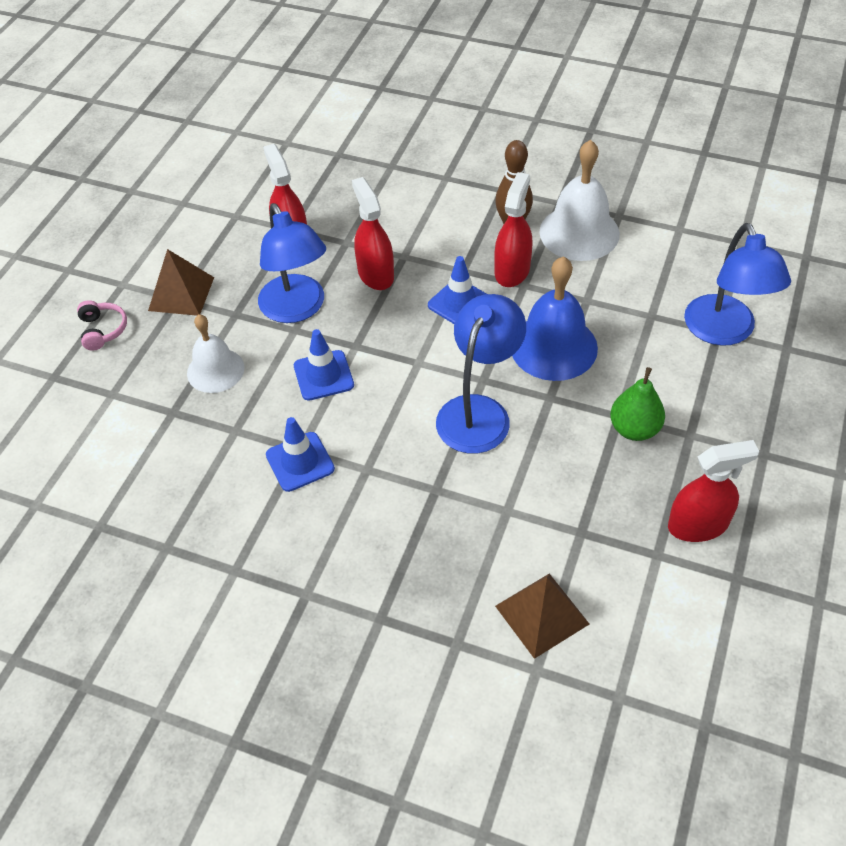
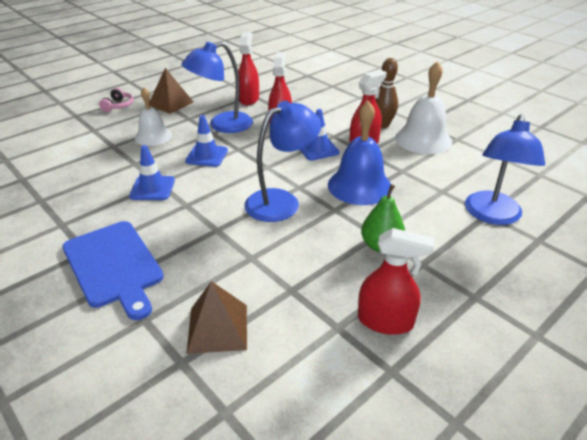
camera: 25 degrees right, 15 degrees down
blue lamp [258,203,326,323] -> blue lamp turned 60 degrees clockwise [182,42,253,133]
none -> blue cutting board [63,221,164,320]

